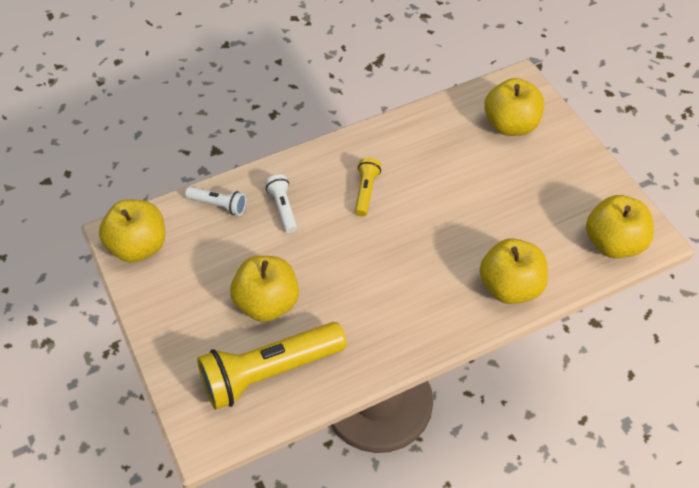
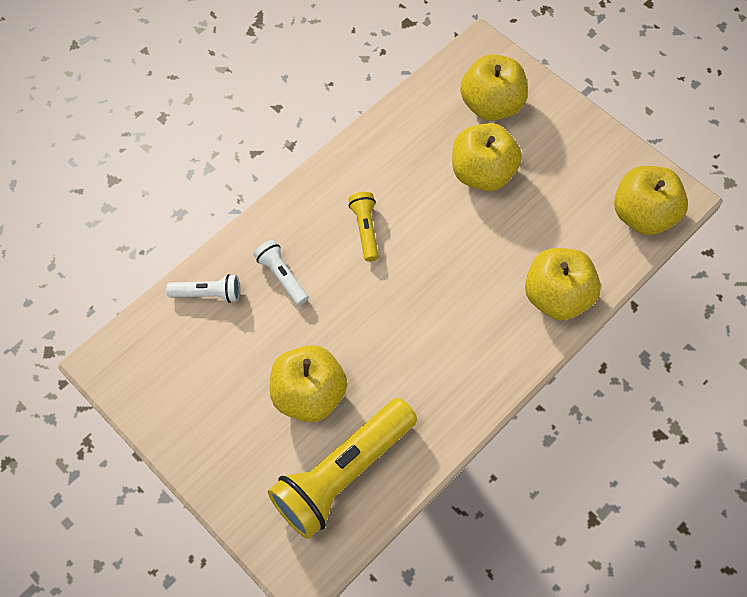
camera: 20 degrees left, 10 degrees up
yellow apple [99,199,165,262] -> yellow apple moved to [452,123,522,191]

